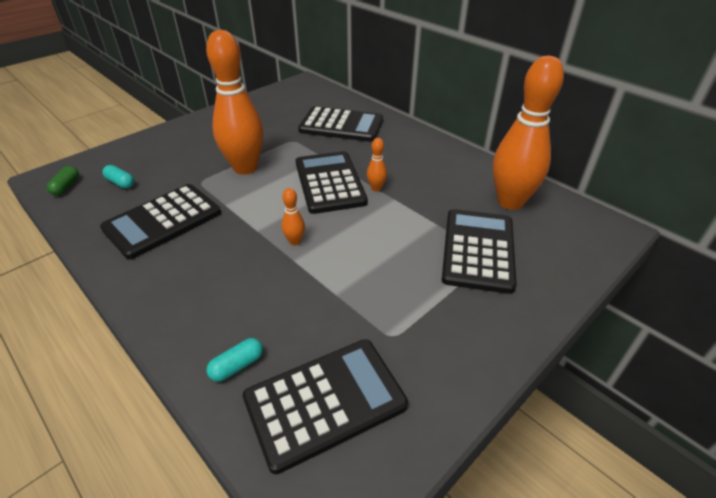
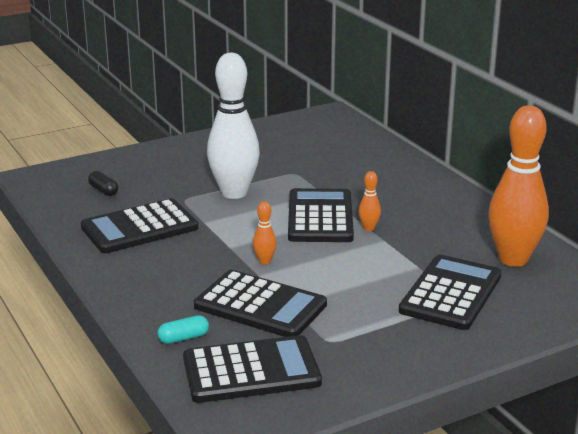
camera: 15 degrees right, 15 degrees down
green capsule [47,166,79,196] -> none
turquoise capsule [102,165,134,189] -> black capsule [88,171,118,196]
orange bowling pin [206,30,264,175] -> white bowling pin [207,53,260,199]
black calculator [298,106,383,142] -> black calculator moved to [194,270,327,337]

